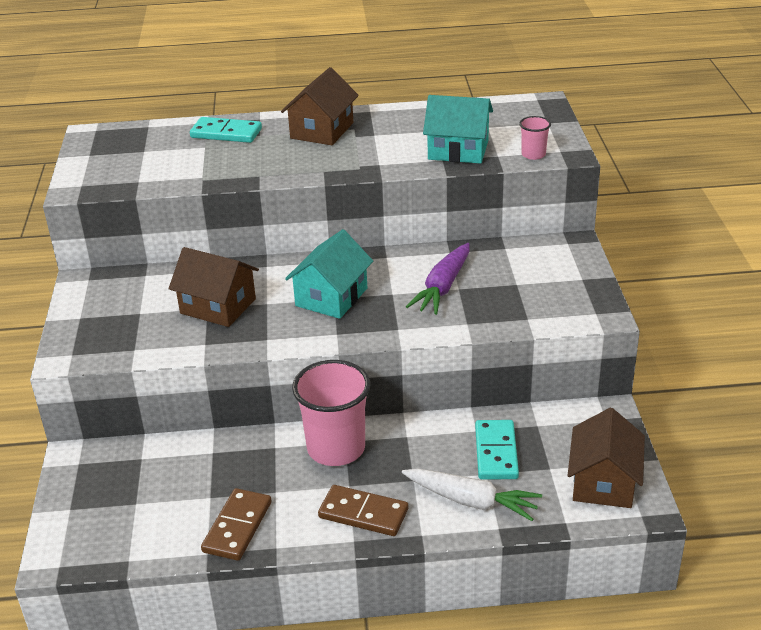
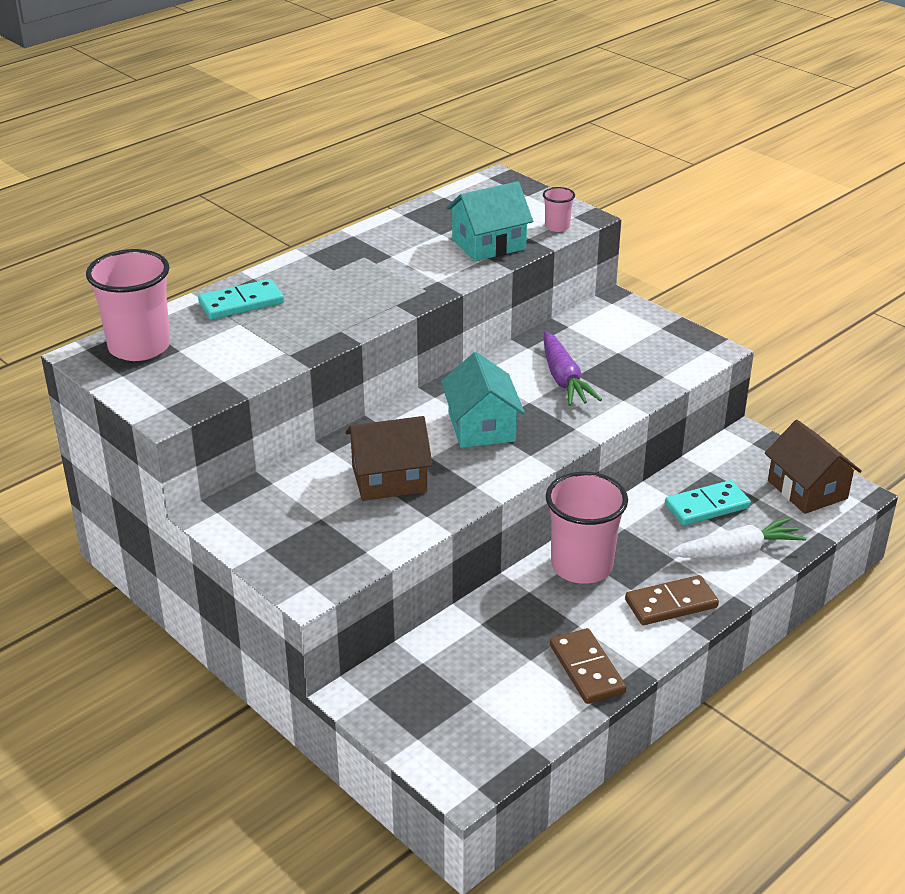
camera: 40 degrees left, 0 degrees up
brown house [281,67,359,145] -> none
turquoise domino [475,420,519,479] -> turquoise domino turned 75 degrees counterclockwise [665,480,751,526]
none -> pink cup [86,249,170,361]

